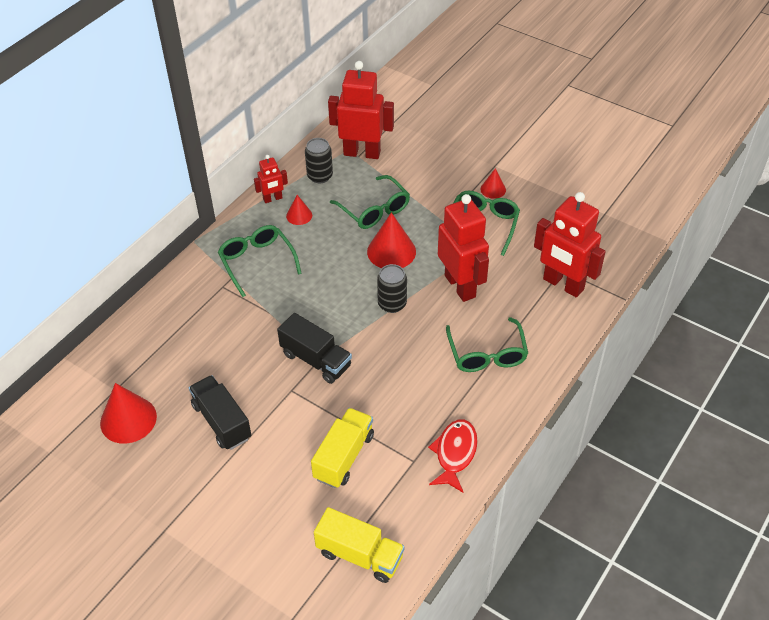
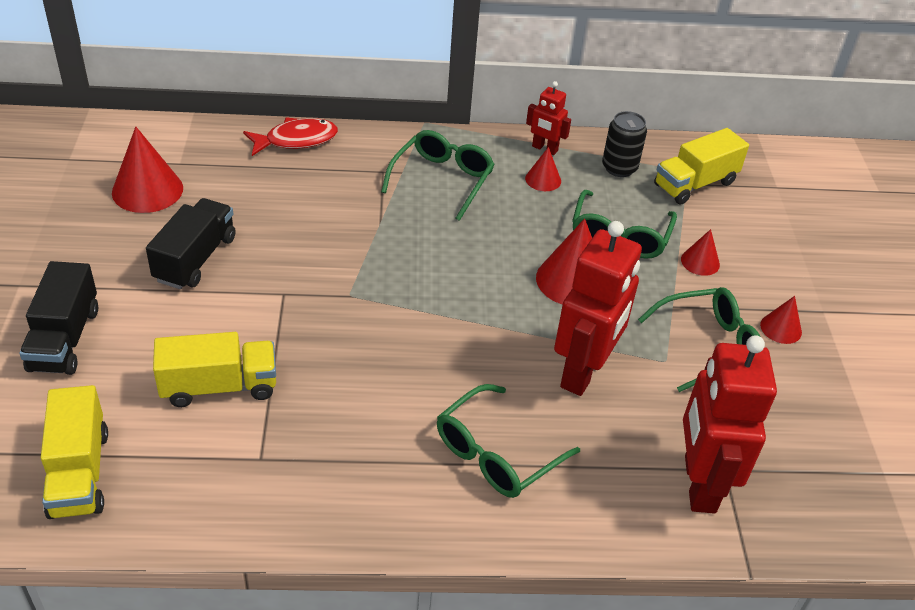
camera: 50 degrees right, 5 degrees down
black truck [277,313,352,384] -> black truck moved to [19,261,98,375]
red robot [328,61,394,159] -> yellow truck [654,128,749,205]
black can [377,264,407,313] -> none
red fish [428,420,478,493] -> red fish moved to [243,117,338,156]
none -> red cone [681,229,720,276]

